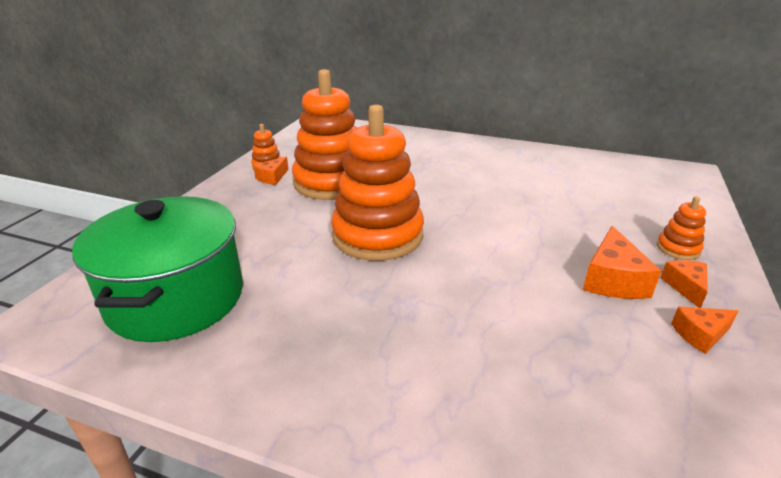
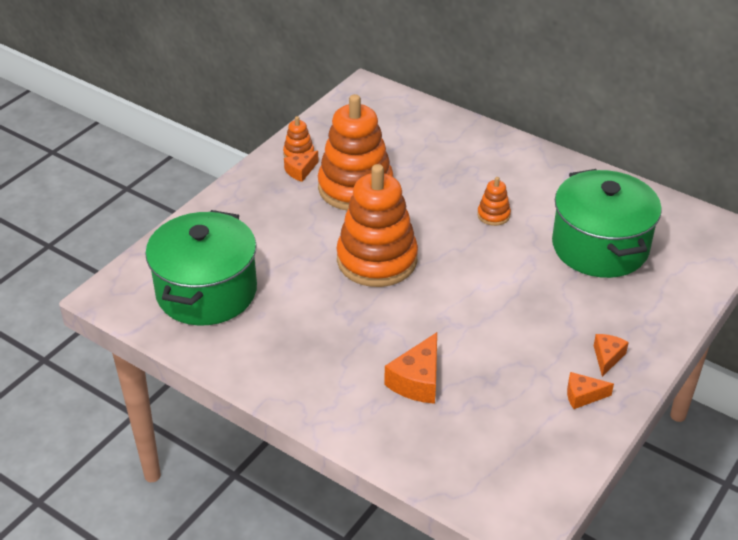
camera: 15 degrees right, 10 degrees up
orange cheese [583,226,661,299] -> orange cheese moved to [384,332,437,404]
orange stacking toy [657,196,706,260] -> orange stacking toy moved to [477,177,511,226]
none -> green pot [552,169,662,278]

